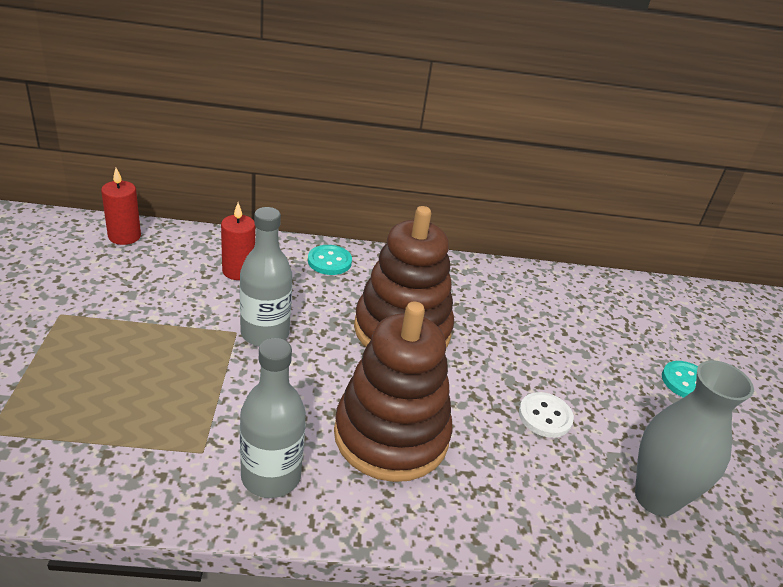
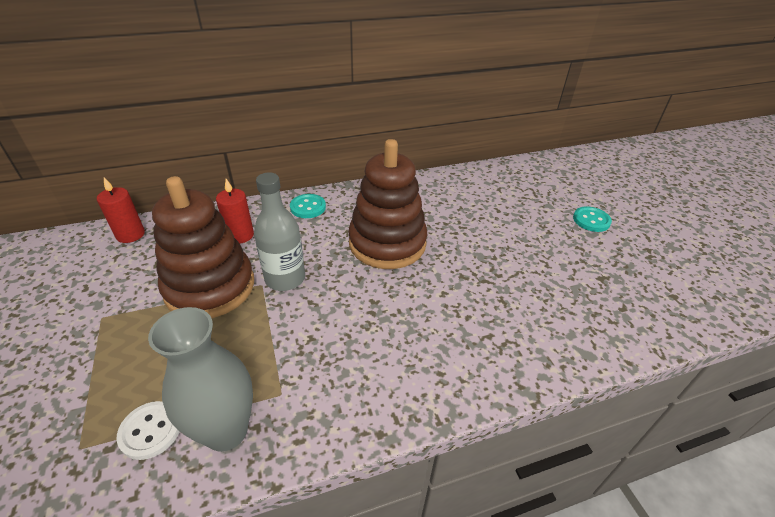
camera: 15 degrees left, 5 degrees up
grey bottle [240,338,306,498] -> none
brown stacking toy [334,302,453,482] -> brown stacking toy moved to [152,176,254,318]
white button [519,392,574,438] -> white button moved to [117,401,180,460]
grey vase [635,360,754,516] -> grey vase moved to [148,307,253,452]

